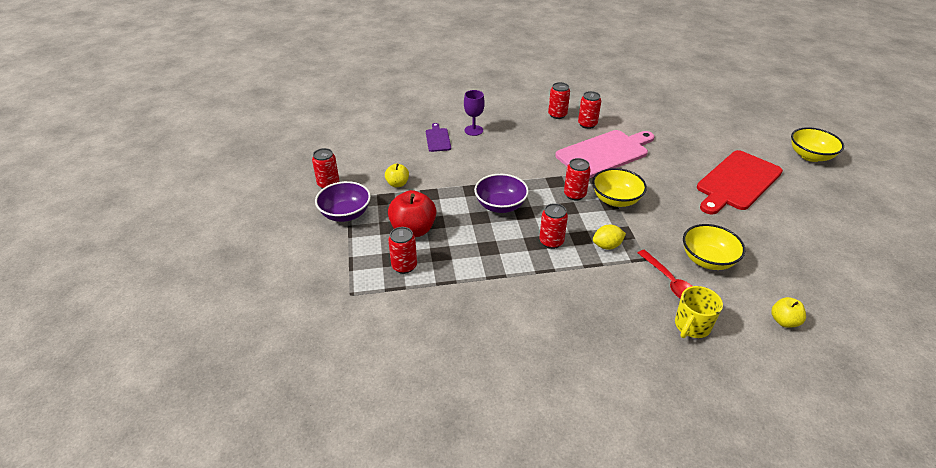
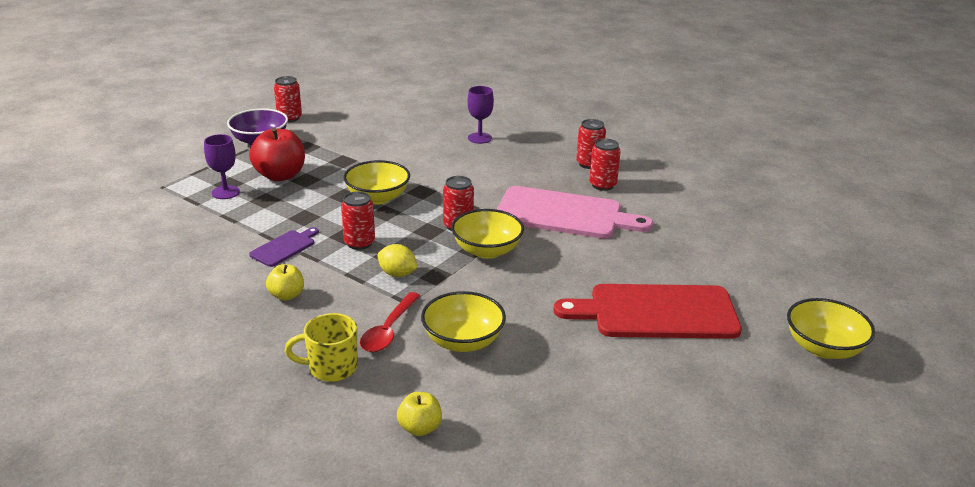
camera: 45 degrees right, 10 degrees down
yellow apple [385,164,409,187] -> yellow apple moved to [266,264,304,301]
red can [388,227,417,274] -> purple goblet [204,134,240,199]
purple cutting board [426,123,451,152] -> purple cutting board moved to [249,227,319,267]
purple bowl [474,174,529,213] -> yellow bowl [343,160,410,204]

